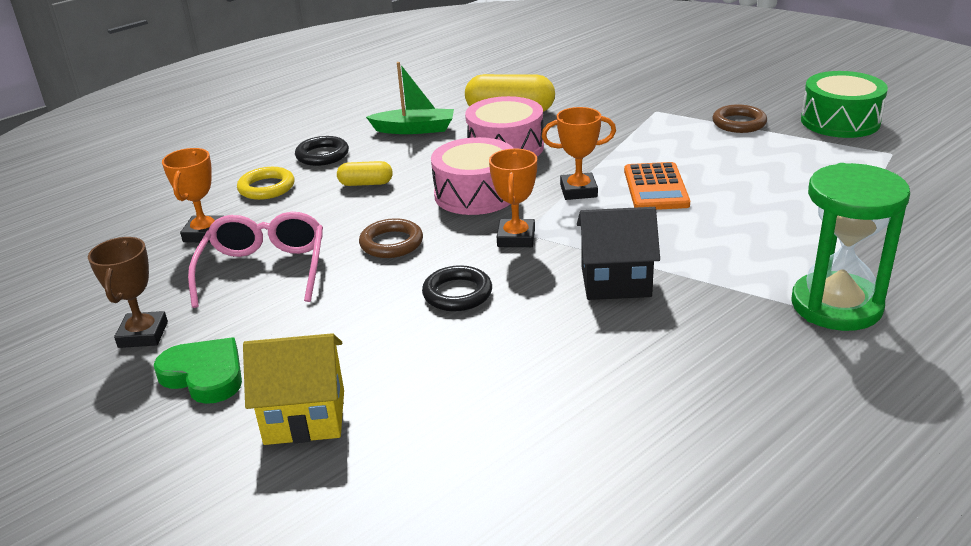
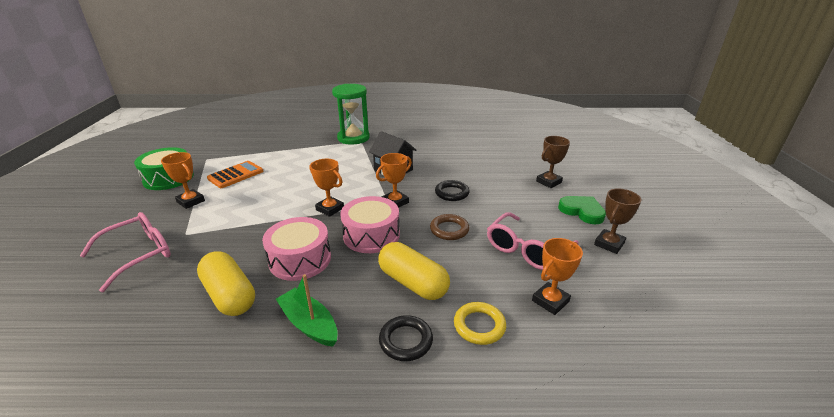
camera: 140 degrees left, 0 degrees up
green heart [154,338,242,404] -> green heart turned 150 degrees clockwise [558,196,606,224]
yellow house [243,333,344,445] -> brown trophy [536,136,570,188]
yellow capsule [337,161,393,186] -> yellow capsule [378,242,450,300], size x1.84
orange calculator [624,162,690,210] -> orange calculator moved to [207,161,263,188]
brown ring [712,105,767,133] -> orange trophy [161,152,205,209]
none -> pink glasses [80,212,171,292]

